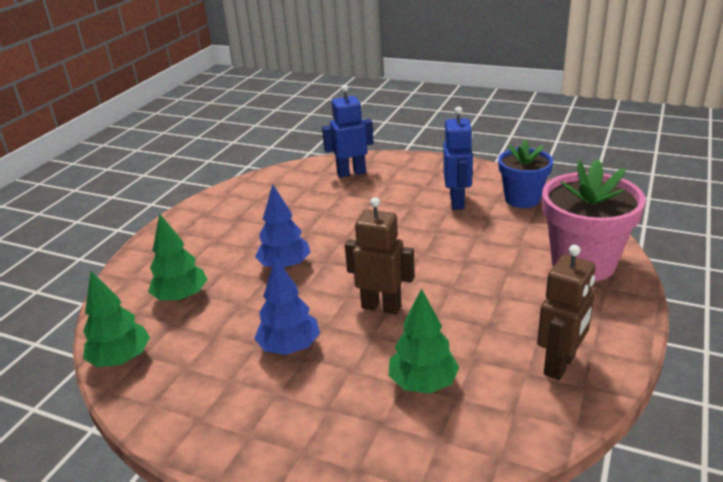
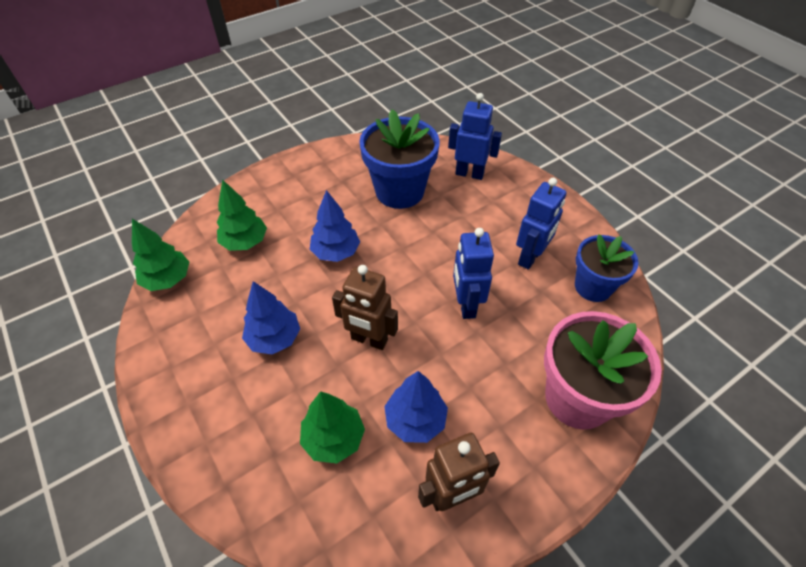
camera: 30 degrees right, 20 degrees up
brown robot [345,197,415,314] -> brown robot turned 150 degrees clockwise [332,265,398,350]
none -> blue flower pot [359,109,440,209]
none -> blue tree [384,371,448,443]
none -> blue robot [453,228,494,319]

